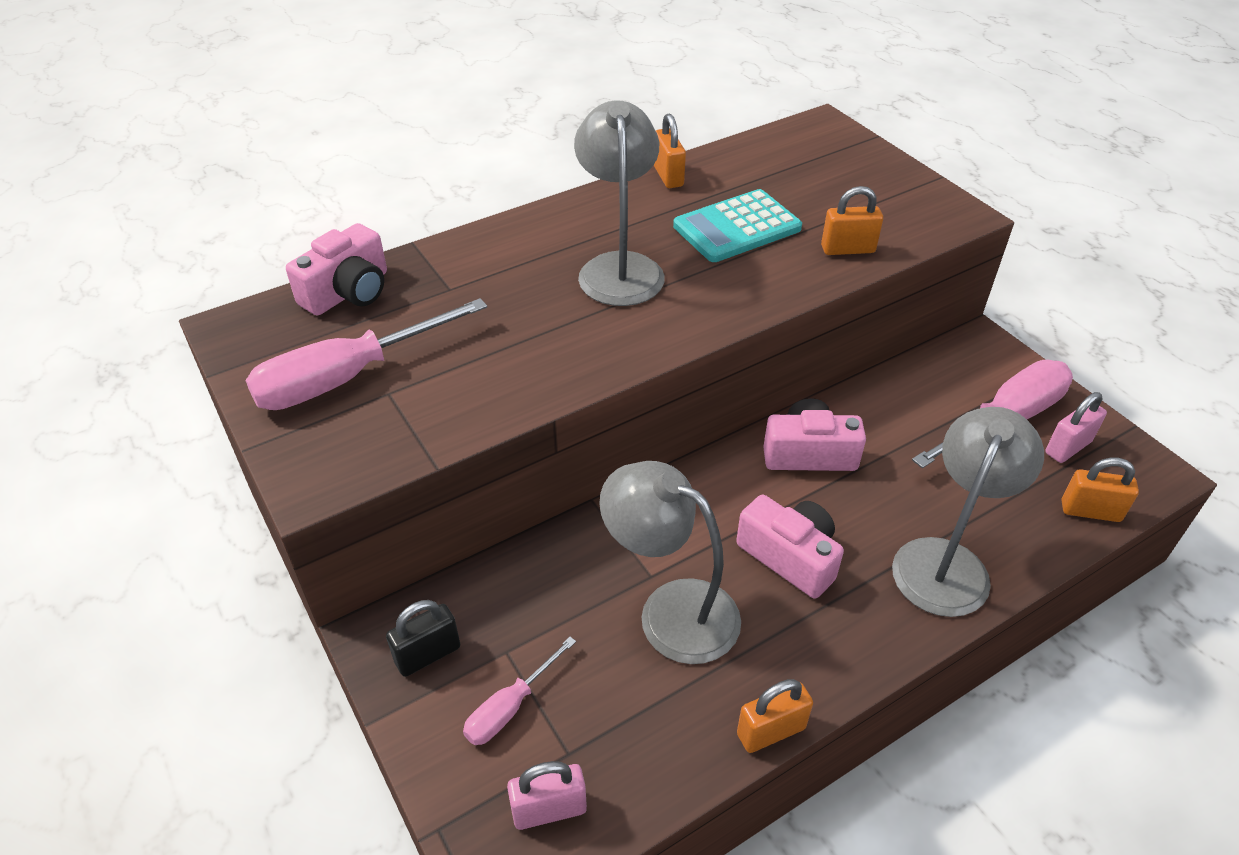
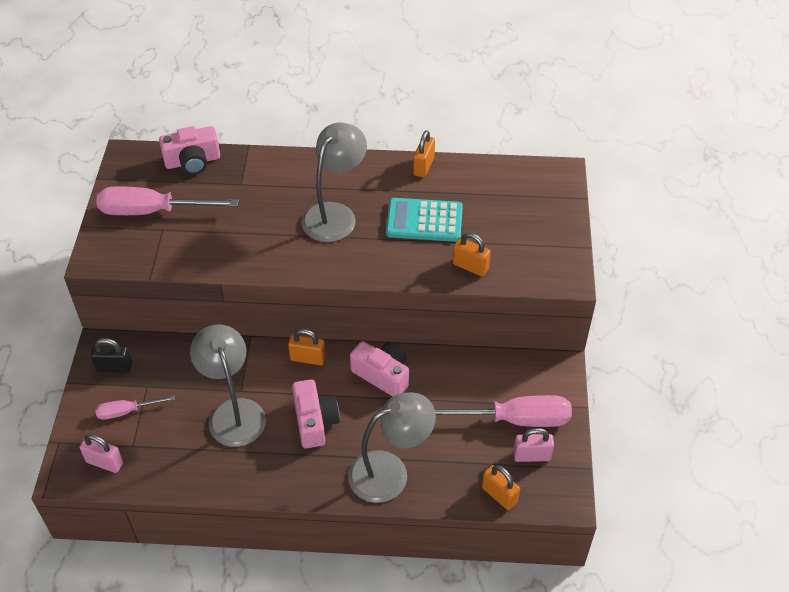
camera: 35 degrees right, 5 degrees up
orange padlock [737,679,813,753] -> orange padlock moved to [288,329,326,365]

